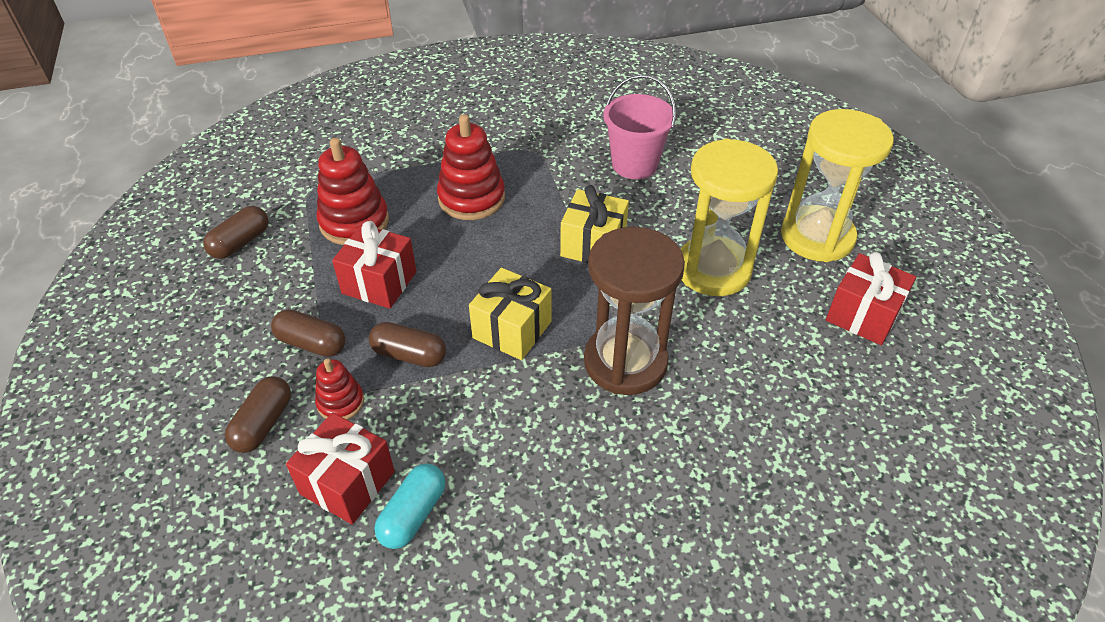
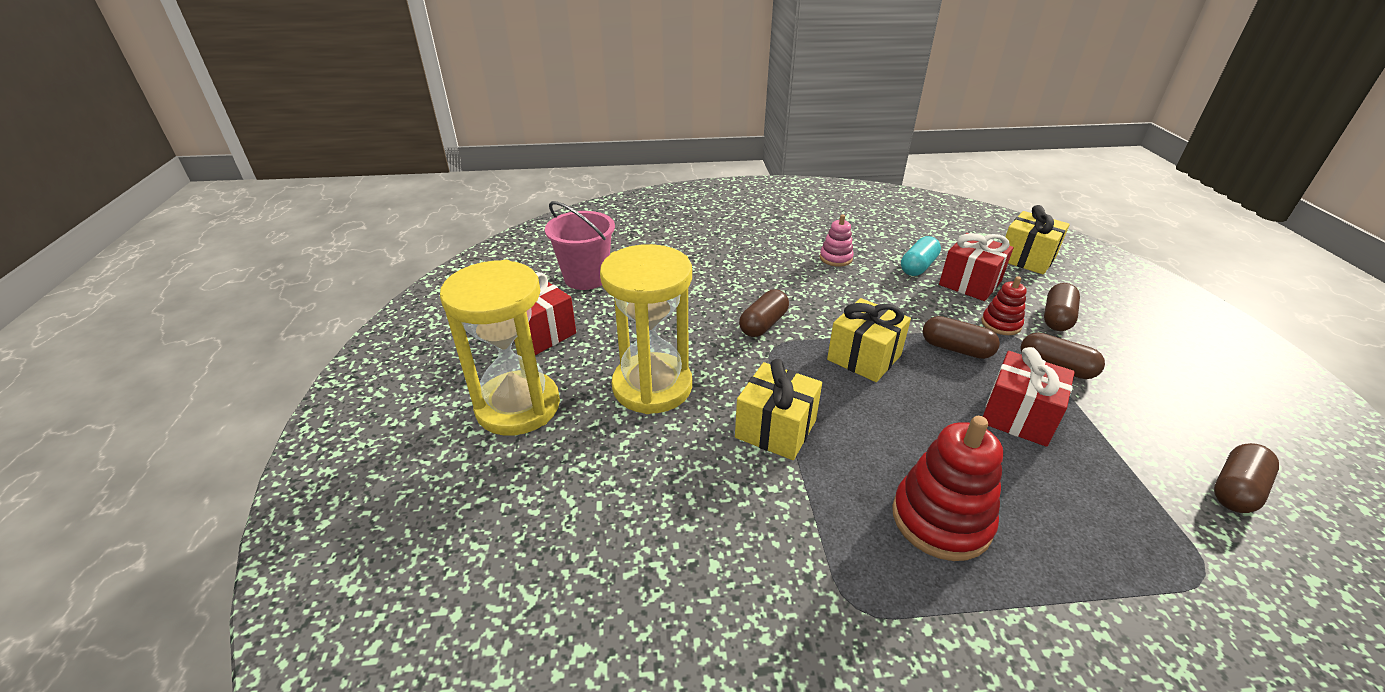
camera: 170 degrees left, 10 degrees down
red stacking toy [316,138,389,245] -> none
brown hourglass [584,227,685,395] -> brown capsule [739,289,789,337]
pink bucket [603,75,676,179] -> pink bucket moved to [545,201,615,290]
none -> pink stacking toy [820,214,854,267]
none -> yellow gift [1005,205,1070,275]

